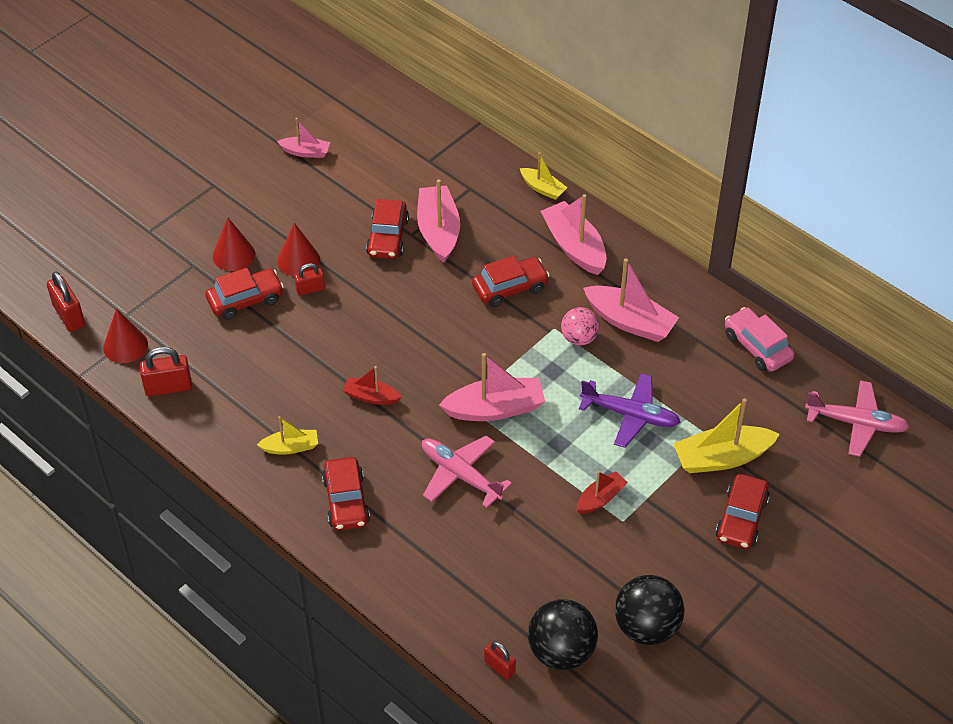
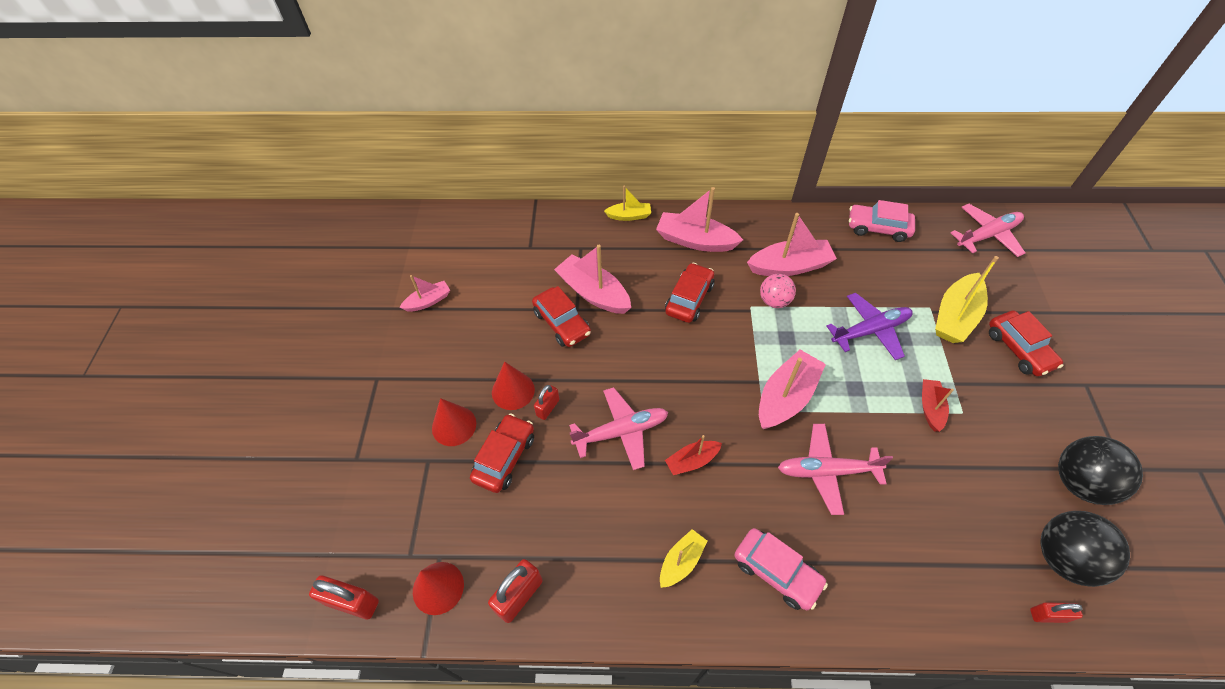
camera: 40 degrees left, 5 degrees up
red car [322,457,370,530] -> pink car [734,528,828,610]
none -> pink plane [569,387,668,470]

